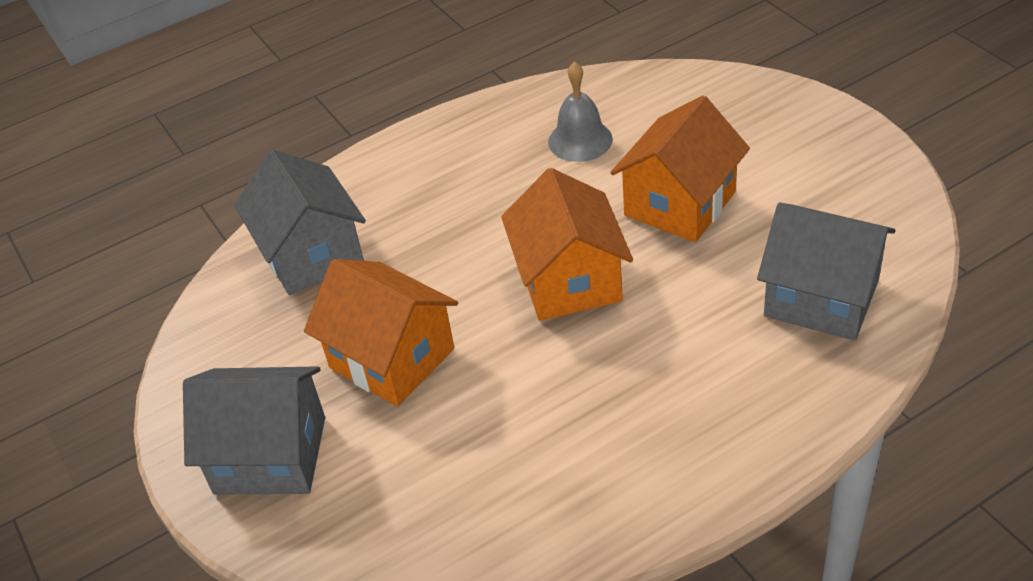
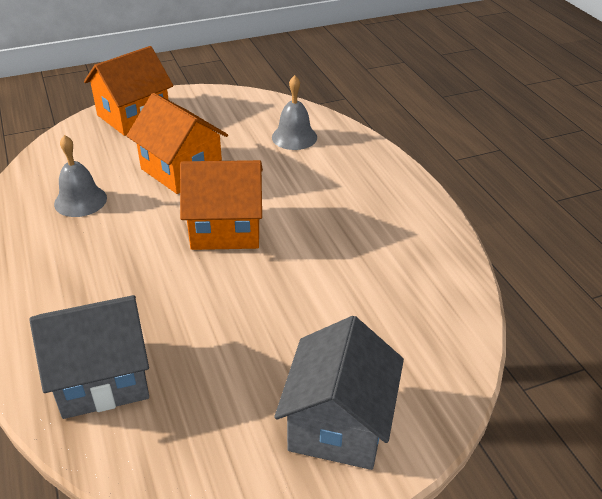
camera: 85 degrees left, 5 degrees down
orange house [304,259,458,406] -> orange house moved to [84,46,173,136]
grey house [757,203,896,341] -> grey bell [272,75,317,150]

